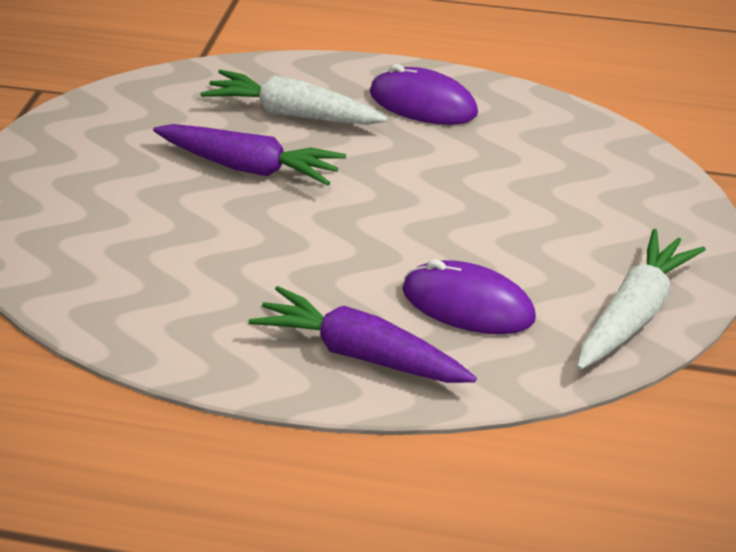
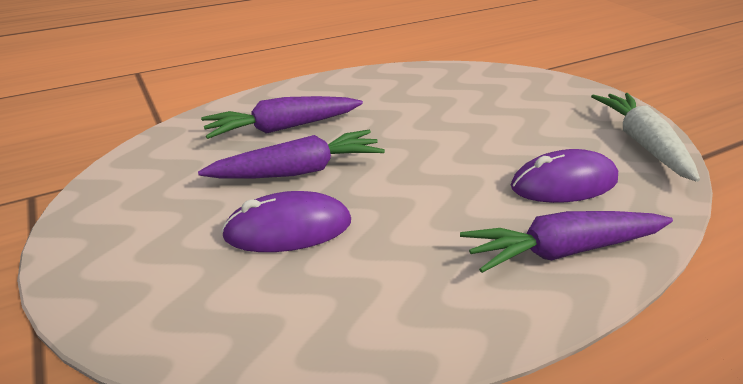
camera: 40 degrees left, 5 degrees down
white carrot [200,70,388,125] -> purple carrot [201,96,363,139]
purple mouse [370,64,478,125] -> purple mouse moved to [221,191,351,252]

